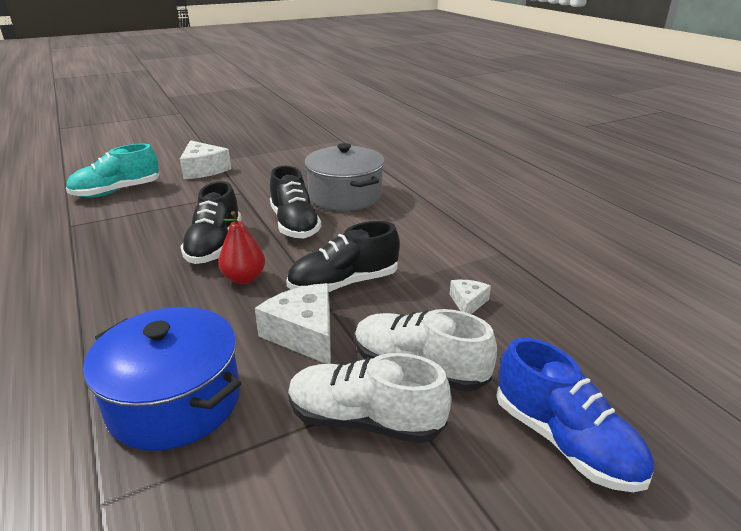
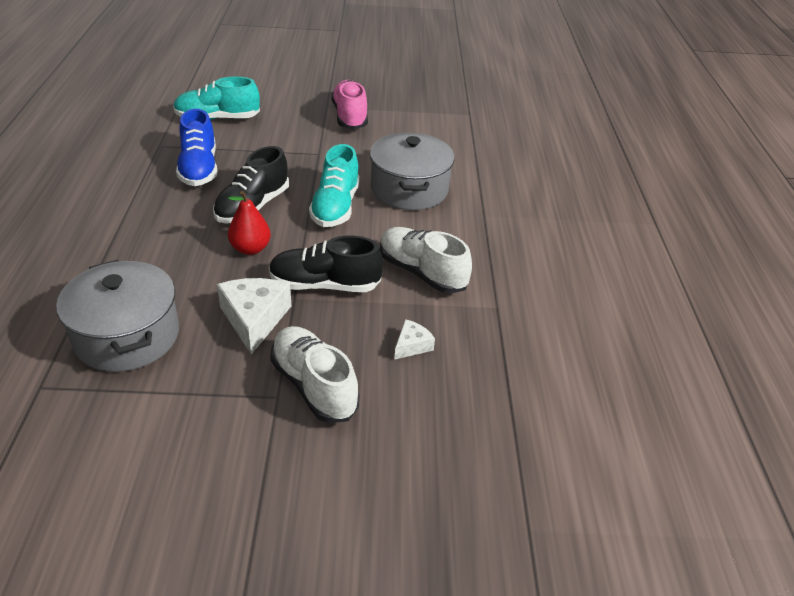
camera: 25 degrees right, 10 degrees up
blue pot [83,307,241,451] -> grey pot [56,260,179,372]
white cheese [180,140,231,179] -> none
black shoe [270,166,321,238] -> turquoise shoe [309,144,360,227]
white shoe [288,353,452,443] -> white shoe moved to [380,227,472,294]
blue shoe [496,338,654,492] -> blue shoe moved to [176,109,217,186]
none -> pink shoe [331,80,368,130]

